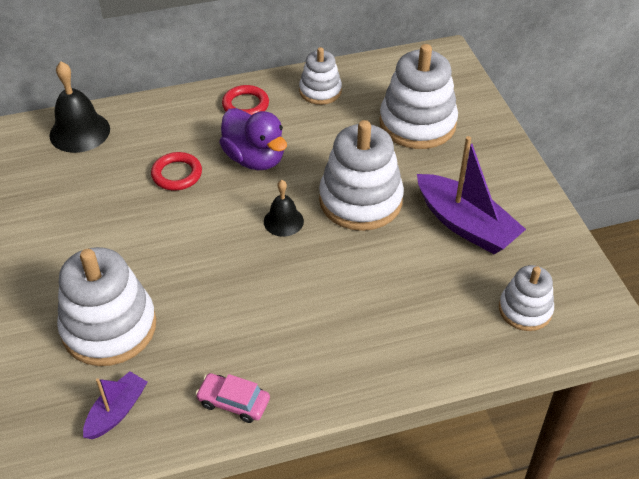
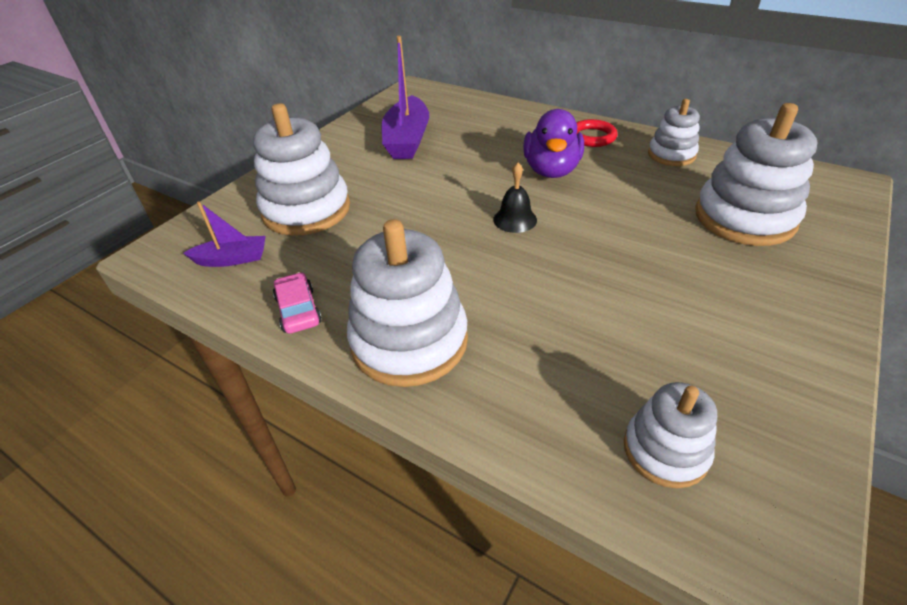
camera: 50 degrees right, 5 degrees down
black bell [49,62,110,153] -> none
red ring [151,152,202,190] -> none
white stacking toy [319,120,404,231] -> white stacking toy moved to [347,219,468,387]
purple boat [417,136,526,254] -> purple boat moved to [382,36,429,159]

